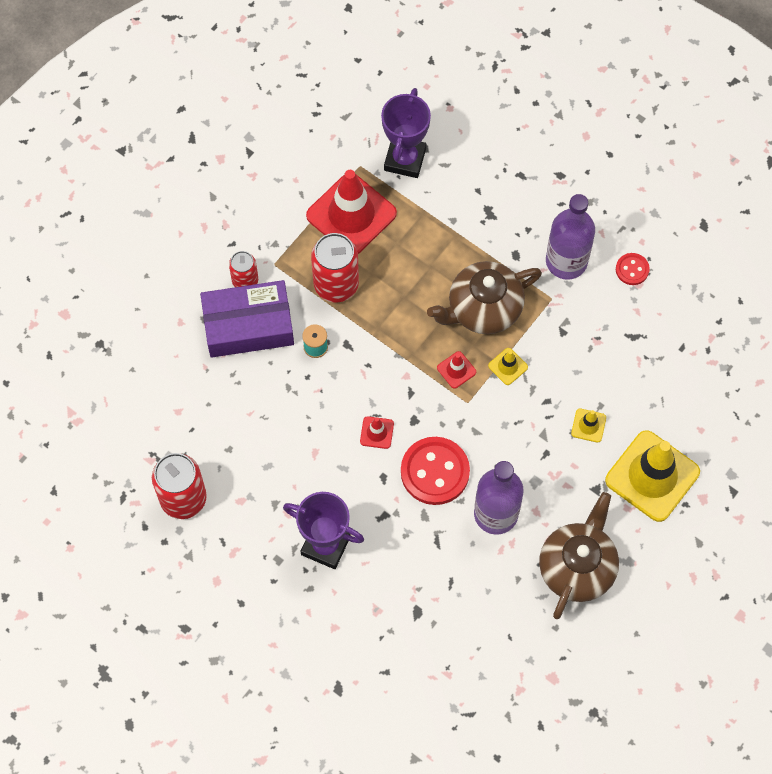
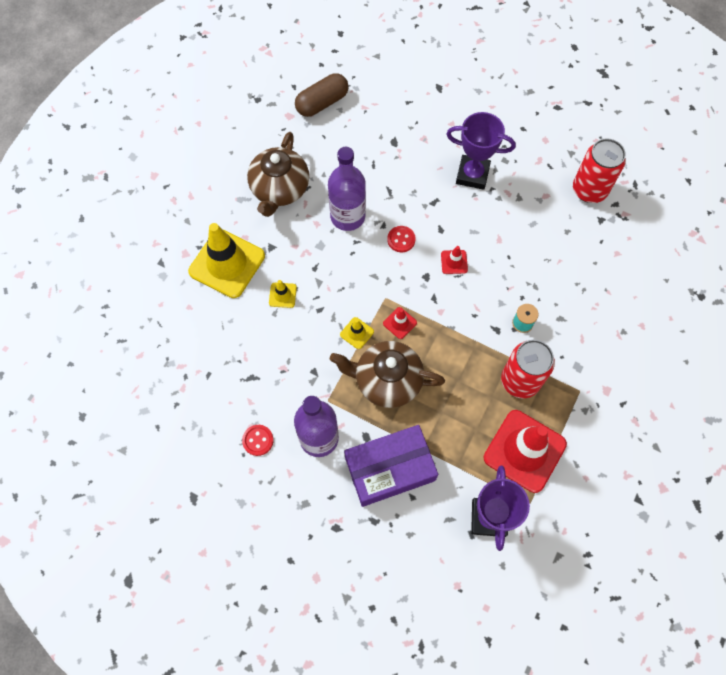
camera: 170 degrees right, 0 degrees up
purple box [200,280,294,358] -> purple box moved to [344,425,438,507]
red can [229,251,258,287] -> none
red button [401,437,470,505] -> red button [387,226,416,252], size x0.51
brown teapot [427,261,542,334] -> brown teapot turned 135 degrees counterclockwise [330,341,445,408]
none -> brown capsule [295,73,349,117]

